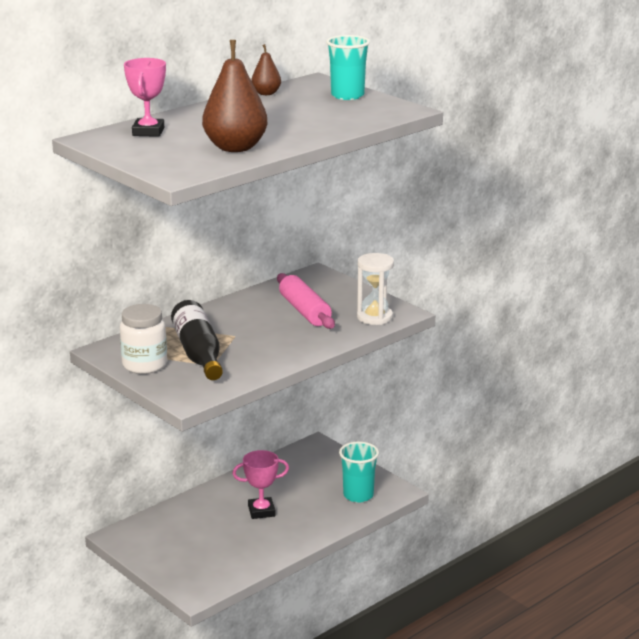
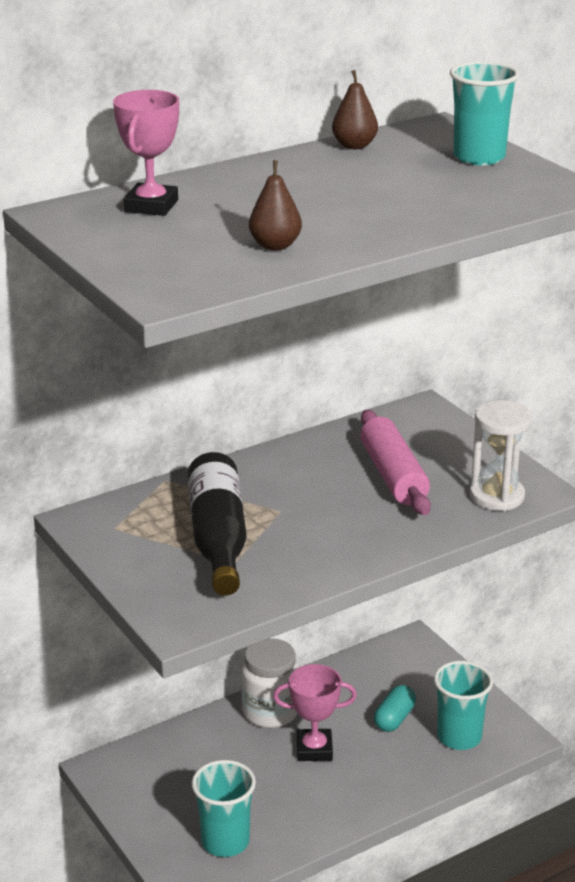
camera: 10 degrees right, 5 degrees up
white jar [120,304,167,374] -> white jar moved to [241,638,299,728]
brown pear [202,40,267,152] -> brown pear [249,160,302,250], size x0.51
none -> turquoise cup [192,760,256,857]
none -> turquoise capsule [374,685,416,732]

